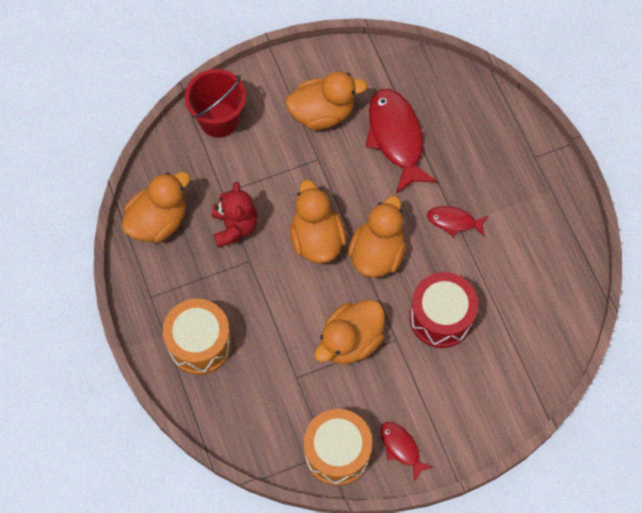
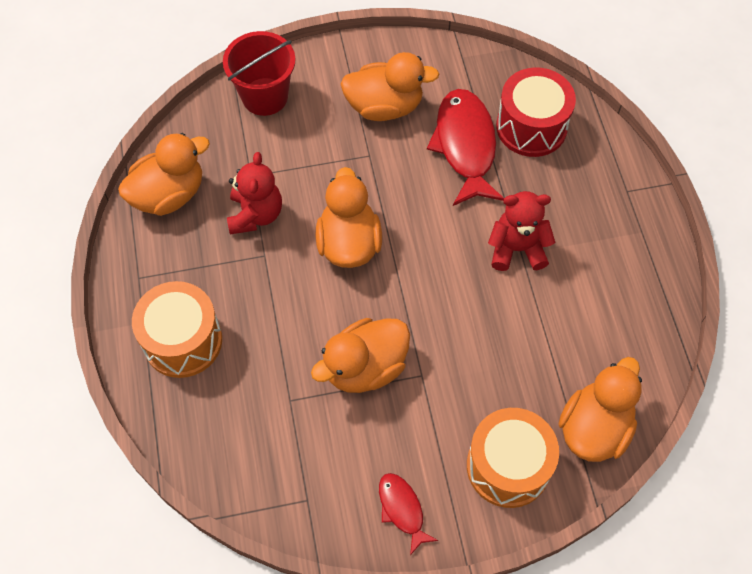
camera: 10 degrees right, 5 degrees down
orange drum [304,409,372,486] -> orange drum moved to [467,408,559,508]
orange duck [348,196,406,278] -> orange duck moved to [559,357,642,462]
red drum [409,272,478,348] -> red drum moved to [496,67,576,157]
red fish [427,206,488,237] -> red teddy bear [488,191,555,271]

